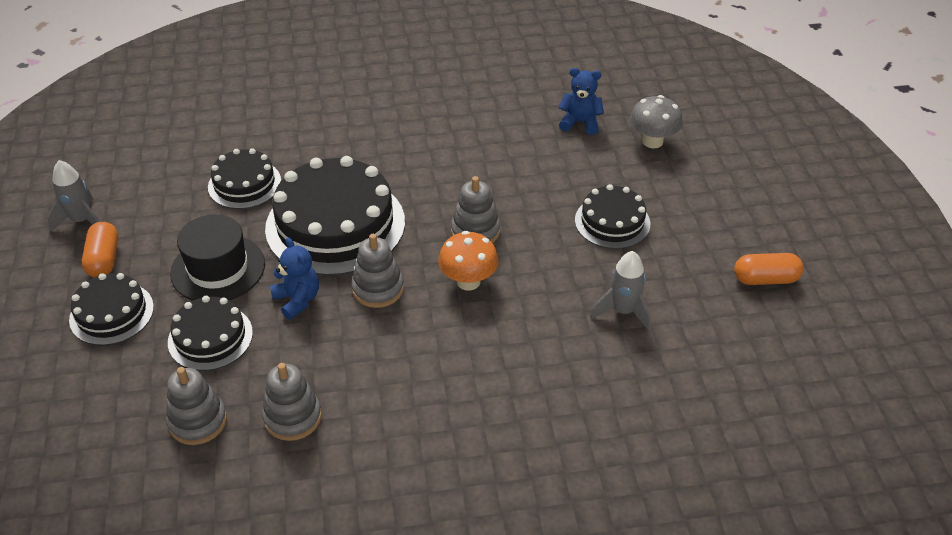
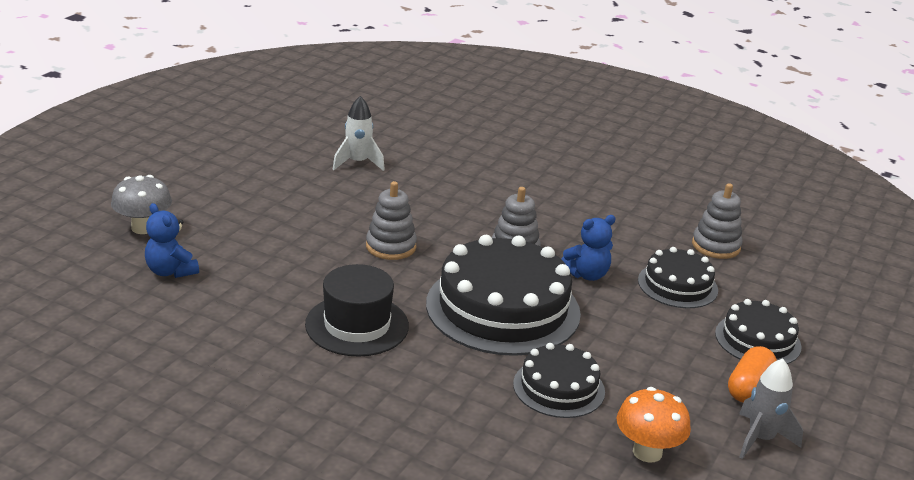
camera: 145 degrees left, 15 degrees down
black hat [170,214,265,301] -> black hat moved to [305,264,409,357]
grey stacking toy [262,363,322,441] -> none
blue teddy bear [270,237,319,320] -> blue teddy bear turned 120 degrees counterclockwise [561,215,616,281]
orange mushroom [438,231,499,290] -> orange mushroom moved to [617,387,691,463]
black cake [575,184,650,249] -> none
grey rocket [590,251,651,331] -> white rocket [333,96,385,171]
orange capsule [734,253,804,285] -> none

